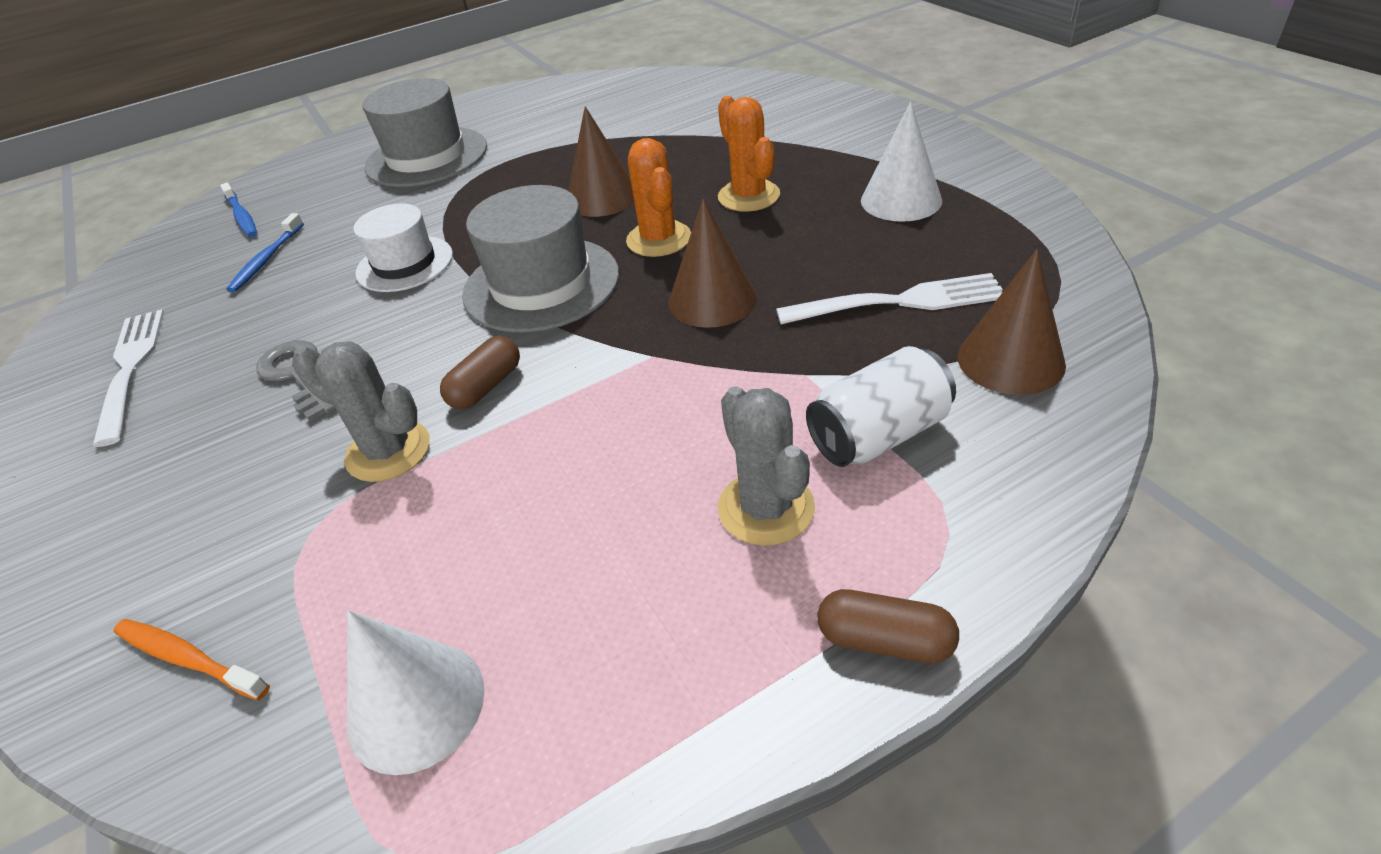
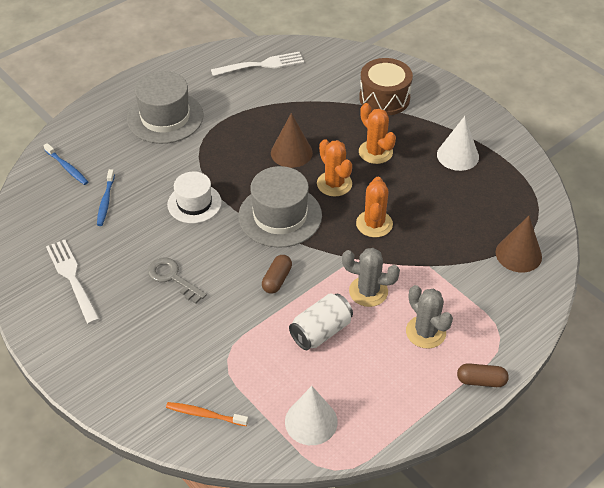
camera: 15 degrees left, 5 degrees up
grey cactus [292,341,430,482] -> grey cactus moved to [342,248,400,307]
brown cone [668,199,757,328] -> orange cactus [356,177,393,237]
white fork [776,273,1003,324] -> white fork moved to [211,52,304,76]
white can [806,346,956,467] -> white can moved to [289,293,353,350]
none -> brown drum [359,58,413,116]

